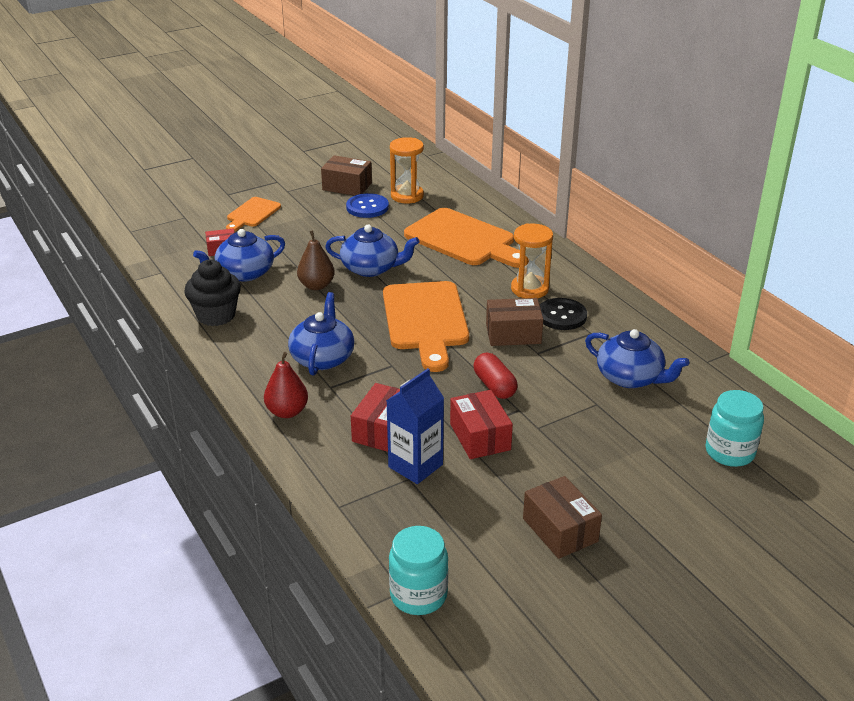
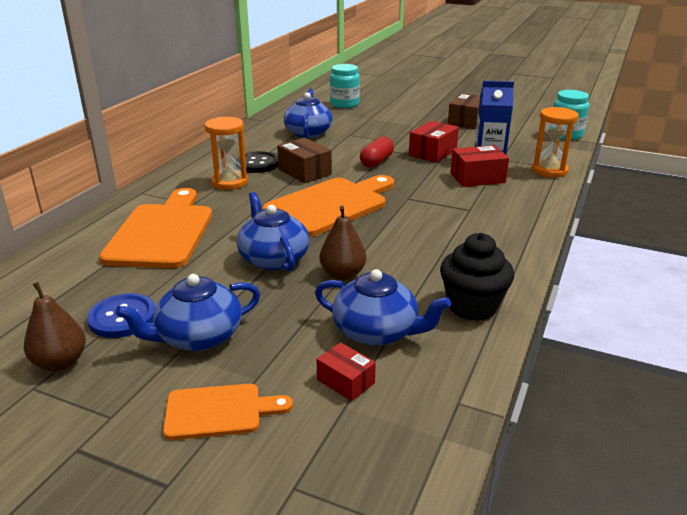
camera: 125 degrees left, 5 degrees down
red pear [264,352,308,418] -> none
blue teapot [288,292,354,376] -> blue teapot moved to [115,274,260,351]
brown box [321,155,372,196] -> brown pear [24,282,86,371]
orange hourglass [390,137,424,204] -> orange hourglass moved to [532,107,579,178]

